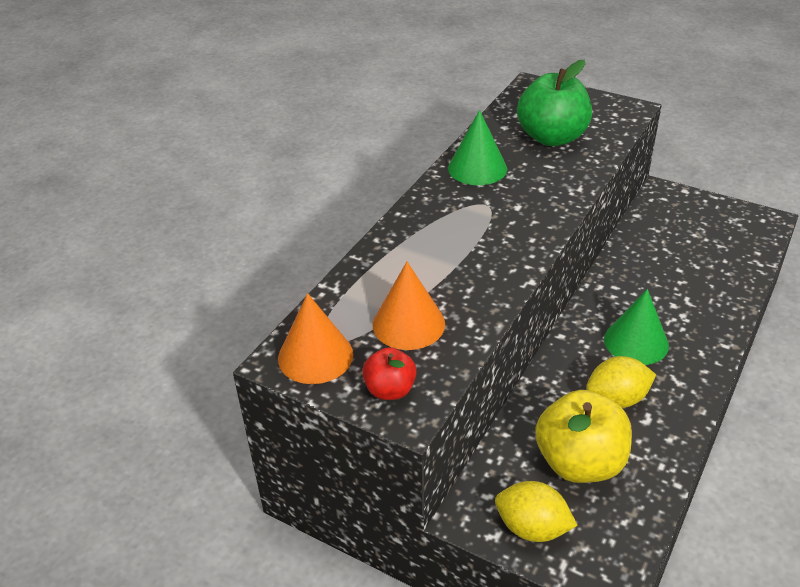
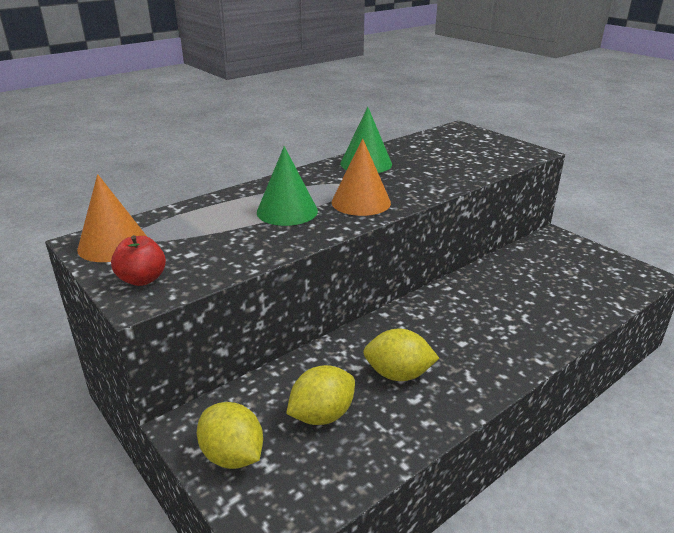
camera: 20 degrees right, 10 degrees down
orange cone [372,262,445,350] -> orange cone moved to [332,138,391,216]
green apple [517,60,592,146] -> none
yellow apple [536,390,632,483] -> yellow lemon [286,365,355,425]
green cone [604,289,669,365] -> green cone moved to [257,146,318,226]

